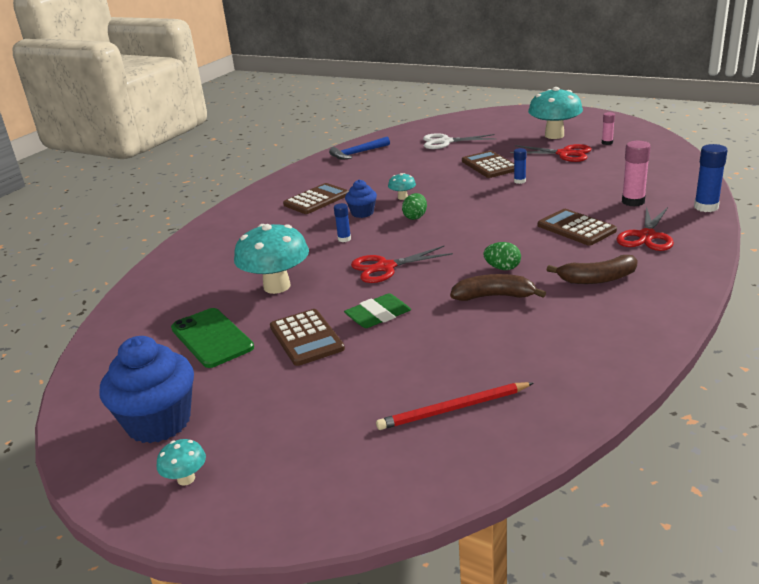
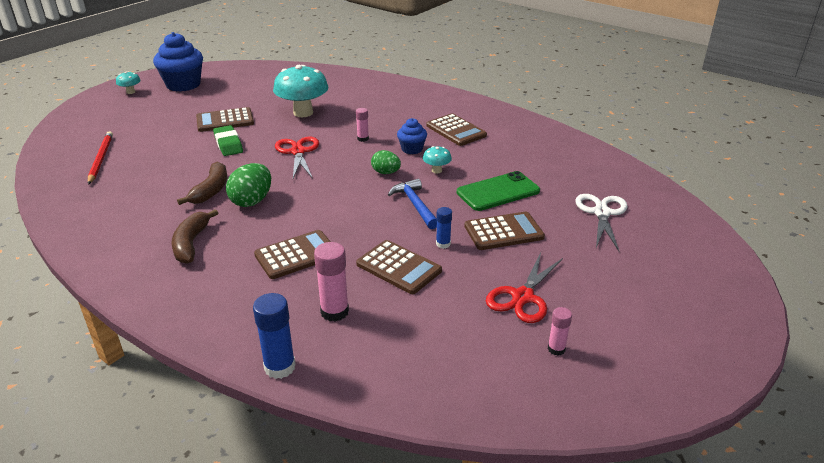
camera: 95 degrees right, 5 degrees up
green phone [171,308,254,368] -> green phone moved to [457,171,540,211]
blue hammer [329,137,390,160] -> blue hammer moved to [388,179,437,229]
blue glue stick [334,203,351,242] -> pink glue stick [356,108,369,142]
green egg [484,242,521,270] -> green egg [226,163,271,207], size x1.55
turquoise mushroom [528,87,583,139] -> none
red scissors [616,207,674,251] -> none
none -> brown calculator [356,240,442,294]

